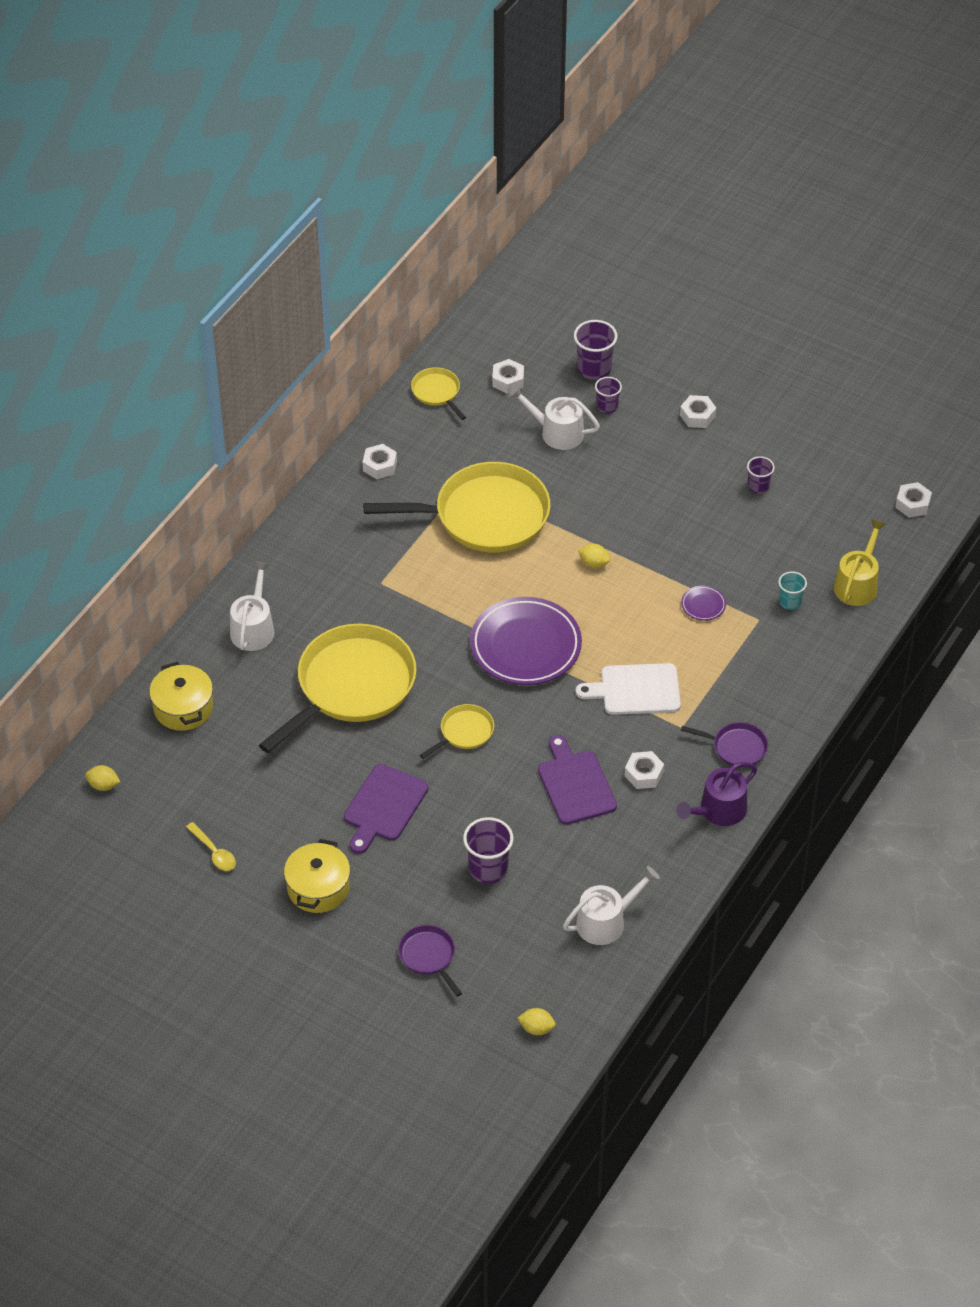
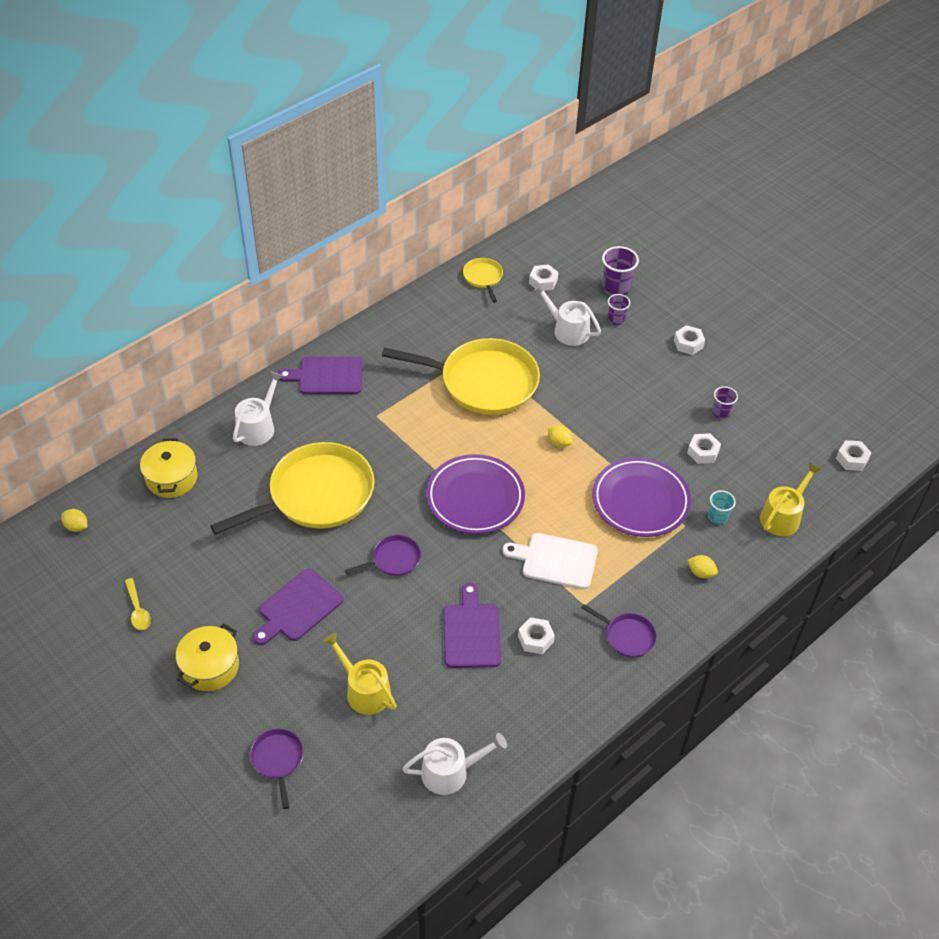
camera: 15 degrees right, 0 degrees up
white nut [363,444,397,479] -> white nut moved to [687,433,721,464]
yellow pan [420,704,494,759] -> purple pan [345,535,421,576]
purple cup [463,817,513,884] -> yellow watering can [323,633,397,715]
yellow lemon [518,1008,556,1035] -> yellow lemon moved to [687,555,718,578]
purple watering can [676,762,757,826] -> none
purple plate [681,585,726,621] -> purple plate [592,457,691,537], size x2.46
none -> purple cutting board [278,357,363,394]

